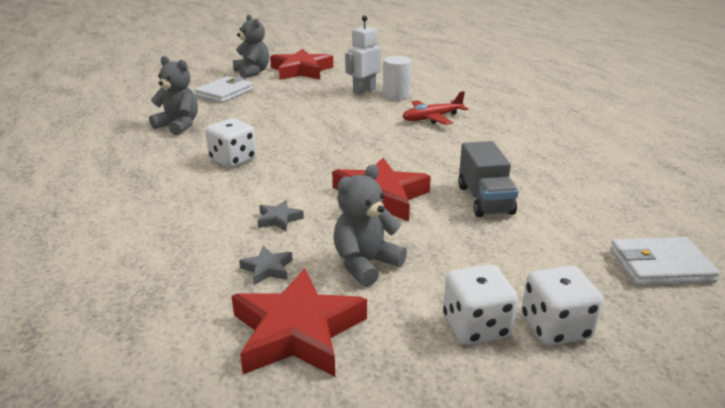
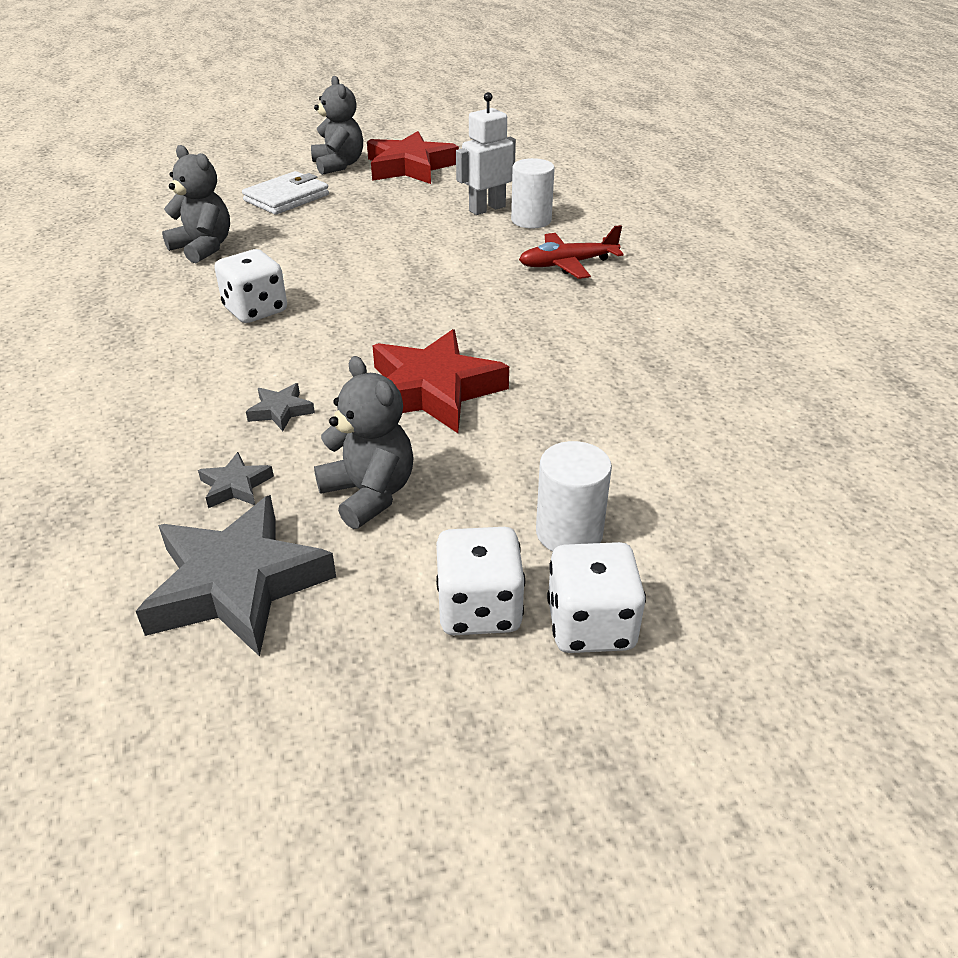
camera: 10 degrees right, 10 degrees up
red star [231,268,367,377] -> grey star [136,495,336,657]
grey teddy bear [333,164,407,287] -> grey teddy bear turned 90 degrees clockwise [314,356,414,529]
grey truck [458,141,519,217] -> none
white wallet [610,237,720,286] -> none
none -> white cylinder [536,441,612,551]

